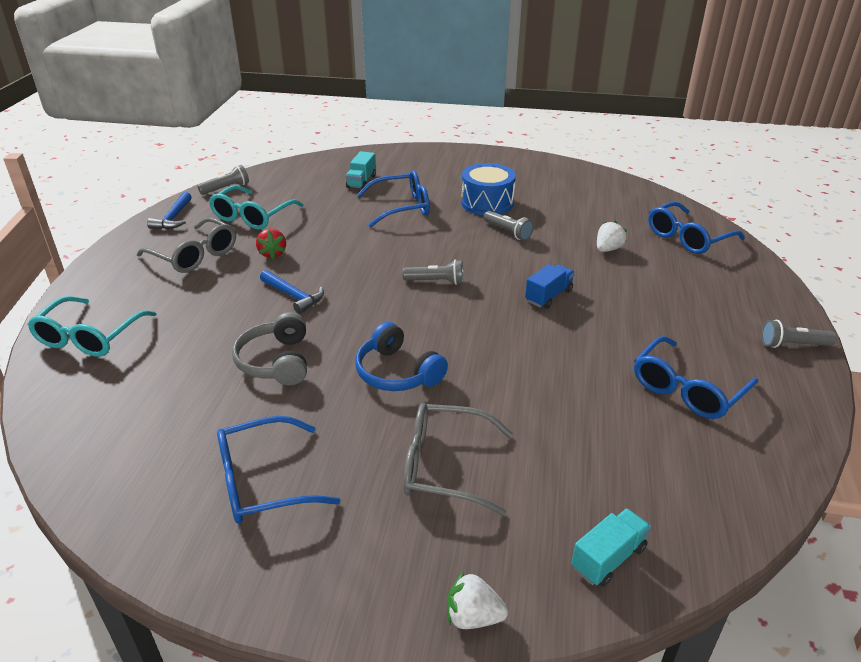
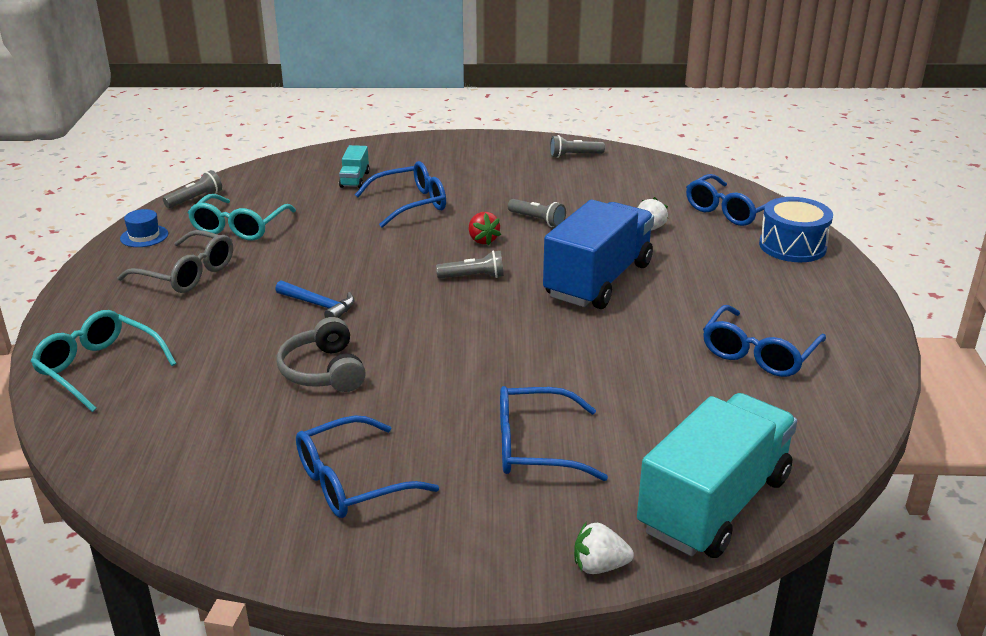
camera: 10 degrees left, 5 degrees down
turquoise glasses [28,296,156,357] -> turquoise glasses turned 120 degrees clockwise [31,310,177,412]
blue hammer [147,192,192,229] -> blue hat [120,209,168,247]
red strawberry [256,229,286,259] -> red strawberry moved to [469,212,501,245]
blue headphones [355,322,448,391] -> none
grey glasses [403,403,513,515] -> blue glasses [500,386,608,481]
blue drum [461,163,516,216] -> blue drum moved to [759,197,833,262]
blue truck [525,264,575,309] -> blue truck [543,200,654,309], size x2.31
turquoise truck [571,508,651,587] -> turquoise truck [637,393,797,558], size x2.31
grey flashlight [761,320,837,348] -> grey flashlight moved to [550,135,605,158]

